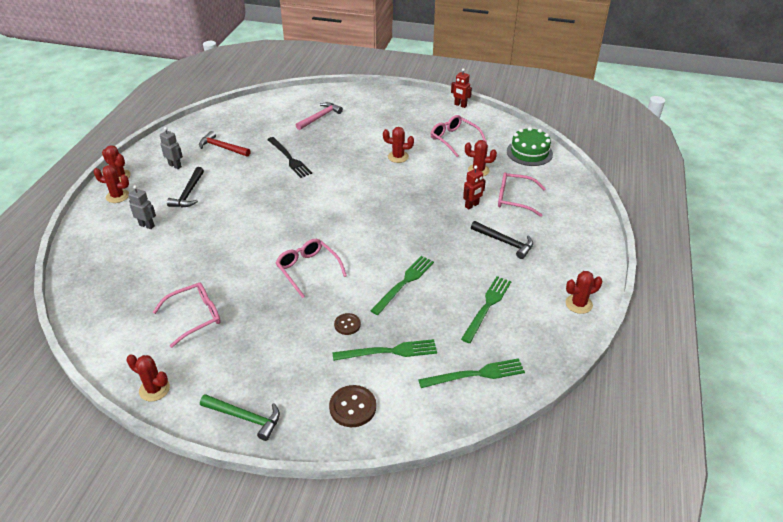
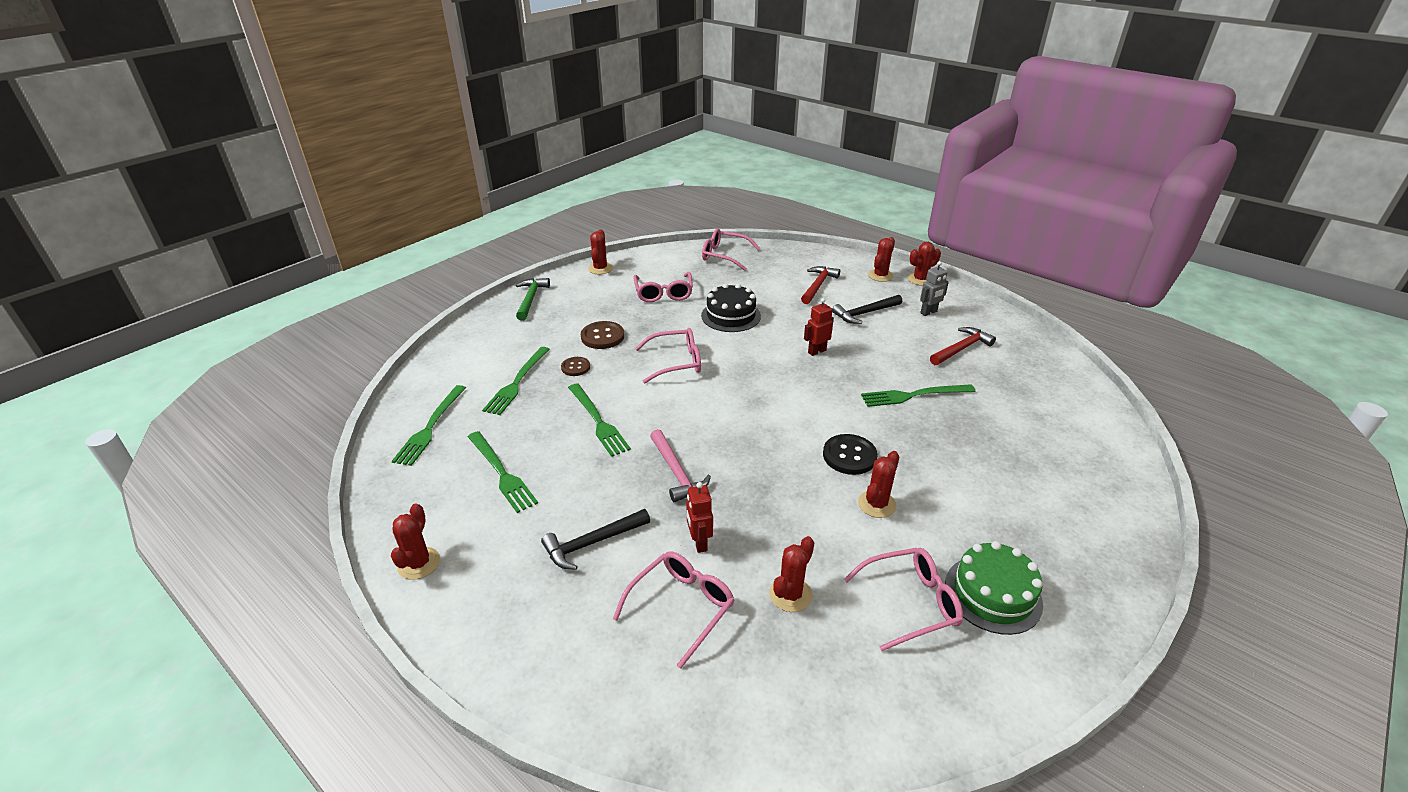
camera: 115 degrees right, 5 degrees down
red cactus [126,354,170,402] -> red cactus turned 45 degrees counterclockwise [588,230,613,274]
grey robot [128,185,156,229] -> red hammer [801,266,840,304]
black hammer [167,167,204,207] -> black hammer turned 60 degrees counterclockwise [832,295,902,324]
green hammer [200,394,280,441] -> green hammer turned 135 degrees clockwise [516,278,550,321]
black fork [267,137,312,178] -> green fork [861,384,976,407]
pink hammer [296,102,343,130] -> pink hammer moved to [650,429,711,502]
brown button [329,385,376,427] -> brown button moved to [581,321,624,349]
red robot [451,68,472,108] -> red robot moved to [804,298,834,356]
green cake [507,127,553,166] -> green cake moved to [945,541,1043,635]
none -> black cake [701,283,761,332]
none -> pink glasses [702,228,760,271]
none -> black button [823,434,878,475]

